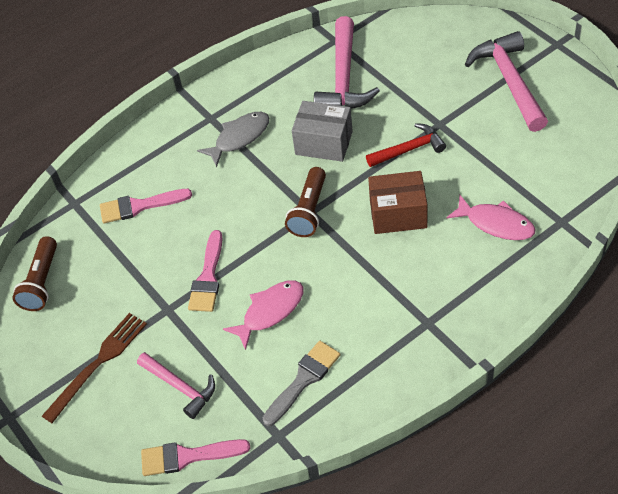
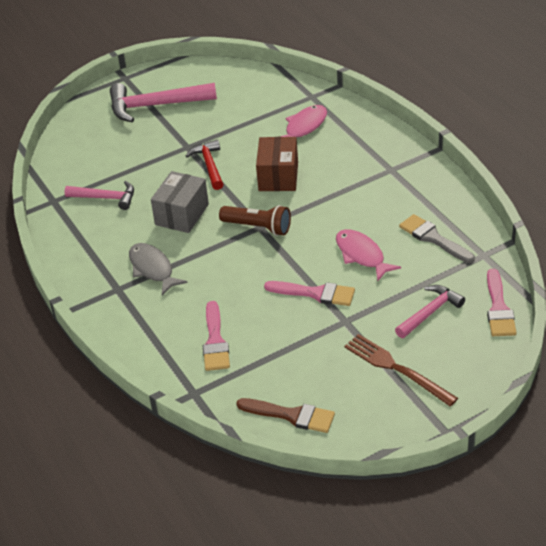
camera: 85 degrees left, 10 degrees down
brown flashlight [12,236,57,311] -> brown brush [236,398,335,433]
pink hammer [314,16,380,109] -> pink hammer [64,181,134,210], size x0.61

